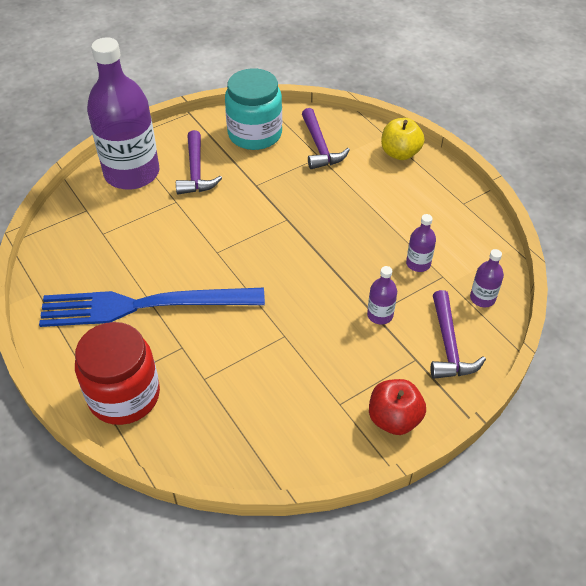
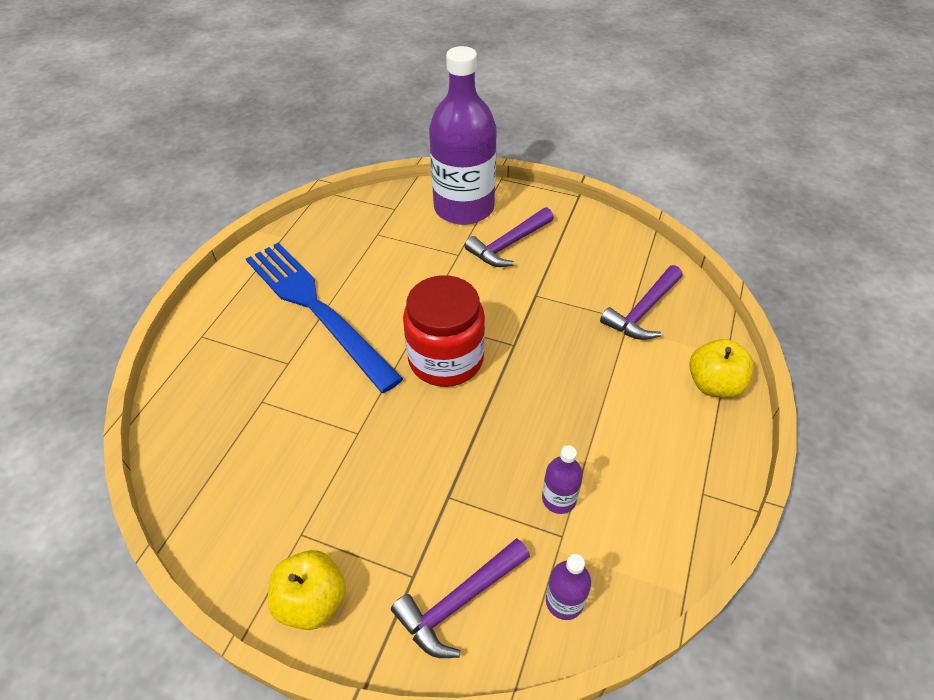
camera: 55 degrees right, 0 degrees up
red jar [75,322,160,425] -> red jar moved to [403,275,485,387]
turquoise jar [225,68,282,150] -> none
purple bottle [367,266,397,324] -> none
red apple [369,379,426,435] -> yellow apple [268,550,346,630]

